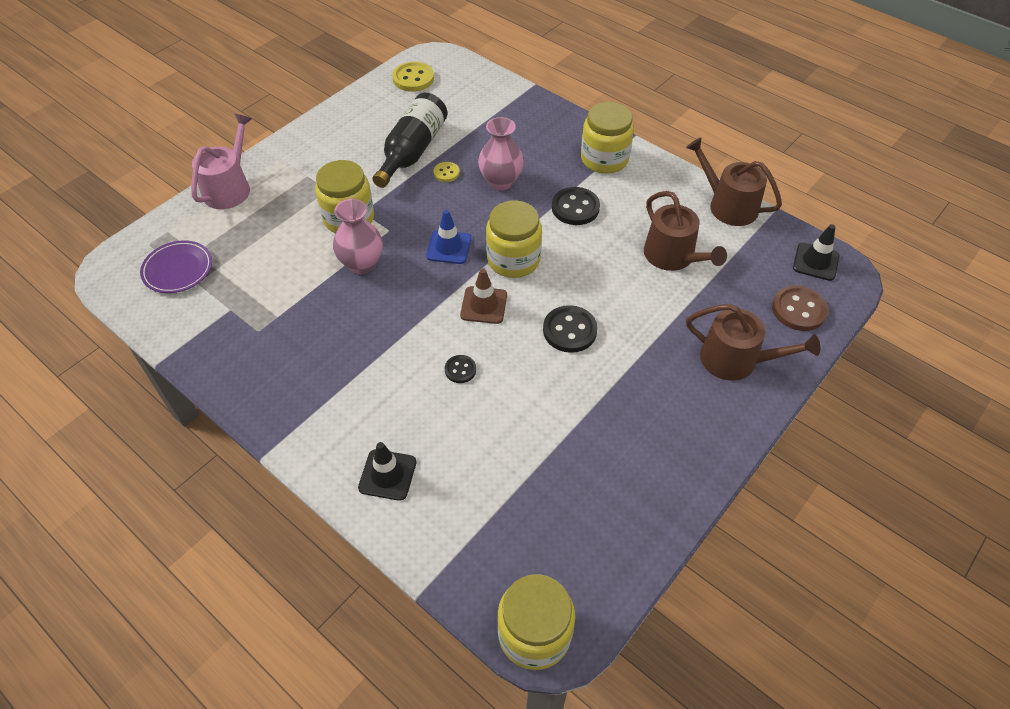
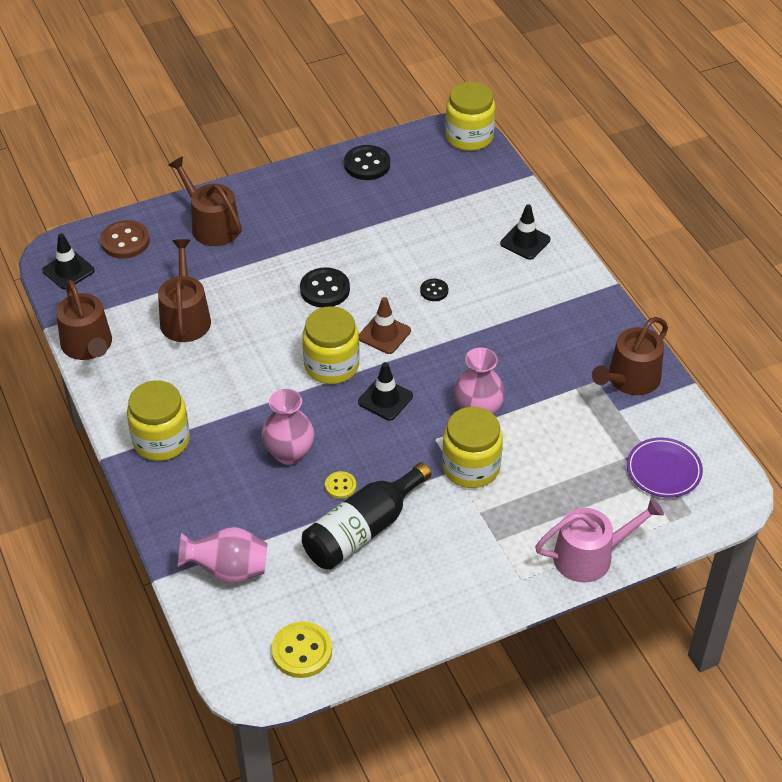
camera: 155 degrees left, 5 degrees down
pink watering can [191,114,252,209] -> pink watering can turned 150 degrees counterclockwise [535,498,664,583]
blue traffic cone [426,210,472,264] -> black traffic cone [358,362,413,421]
black button [552,187,600,225] -> black button moved to [344,145,390,180]
none -> pink vase [178,527,267,583]
none -> brown watering can [592,317,668,395]

